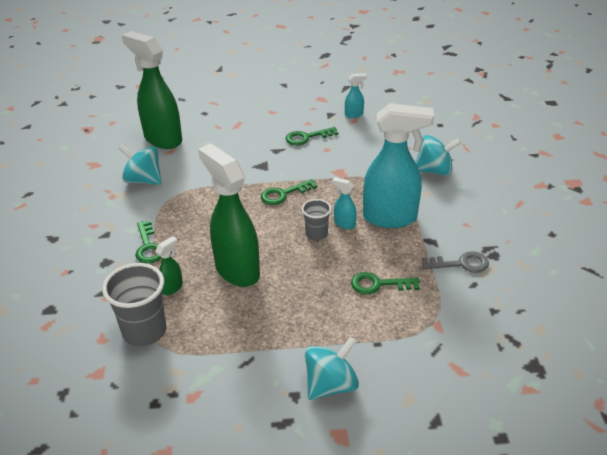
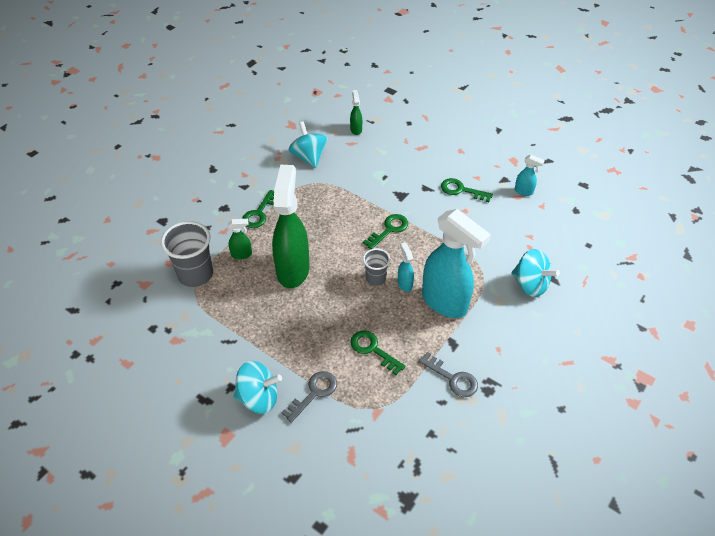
camera: 40 degrees right, 10 degrees up
green spray bottle [122,31,182,149] -> green spray bottle [350,90,362,135], size x0.42
green key [261,179,317,205] -> green key turned 120 degrees clockwise [363,214,408,249]
none -> grey key [281,371,337,423]

